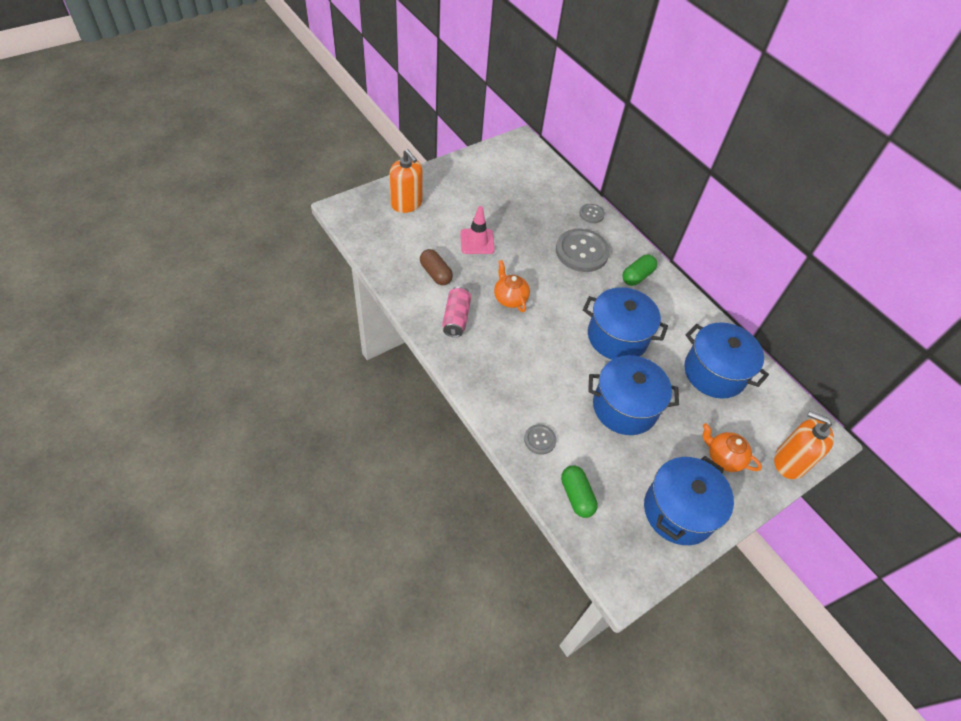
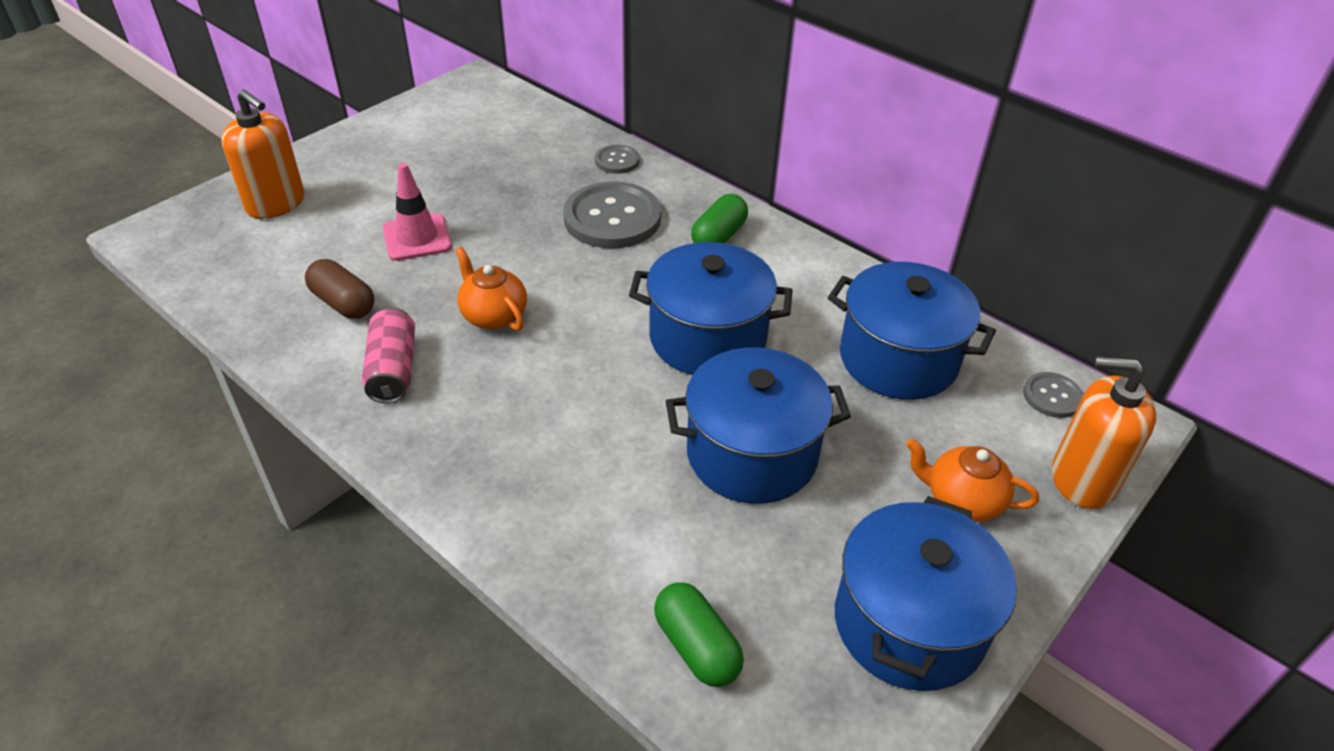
camera: 10 degrees left, 10 degrees down
grey button [524,424,557,455] -> grey button moved to [1023,372,1083,418]

